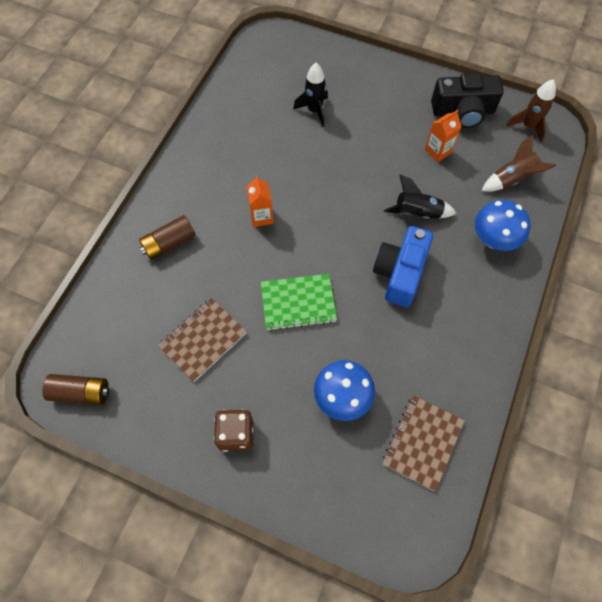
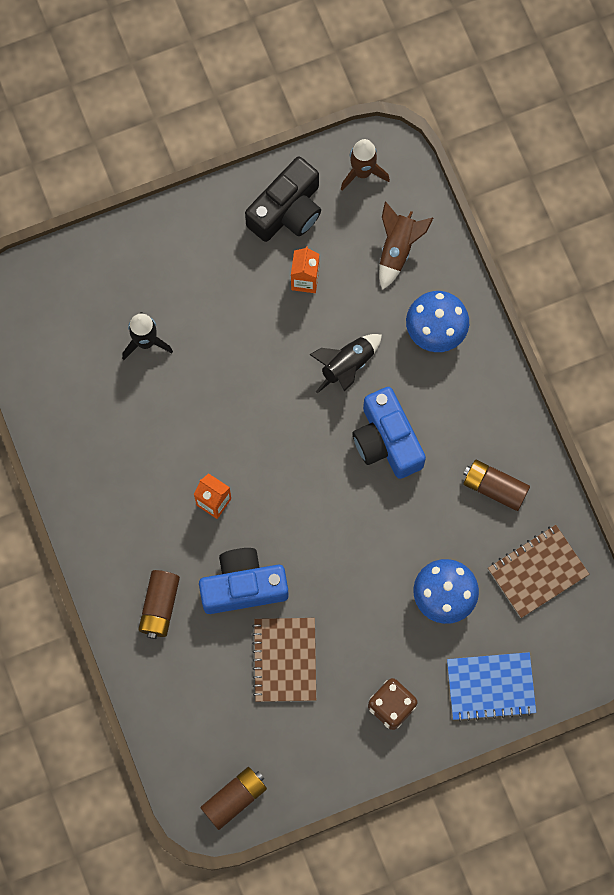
camera: 45 degrees left, 10 degrees up
green notebook [261,274,337,331] -> none
brown notebook [382,395,465,492] -> brown notebook turned 75 degrees clockwise [488,525,589,618]
none -> blue camera [199,548,289,614]
none -> blue notebook [447,652,536,722]
none -> brown battery [463,460,530,511]

